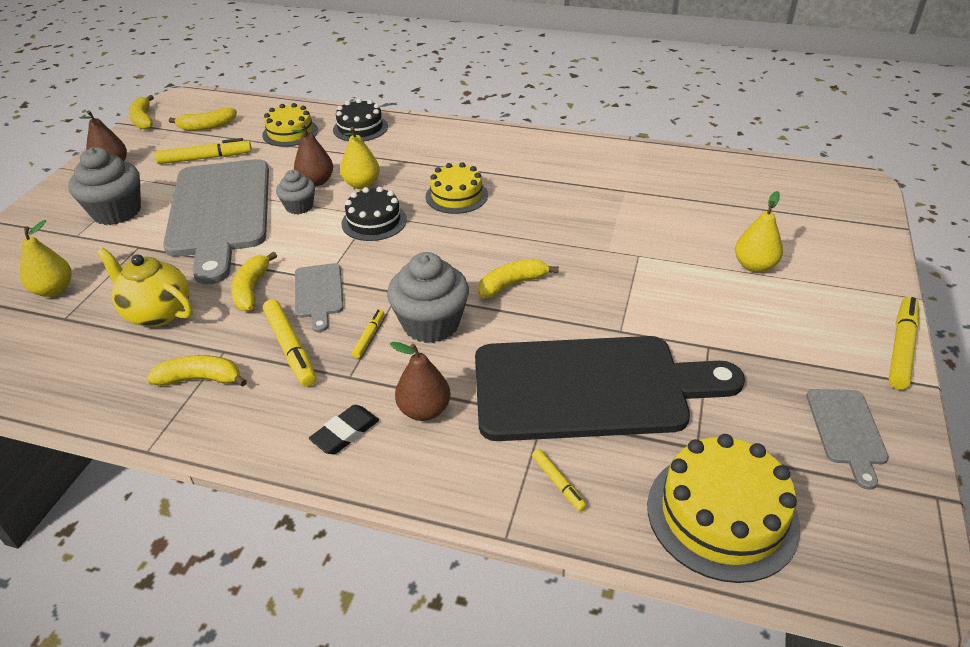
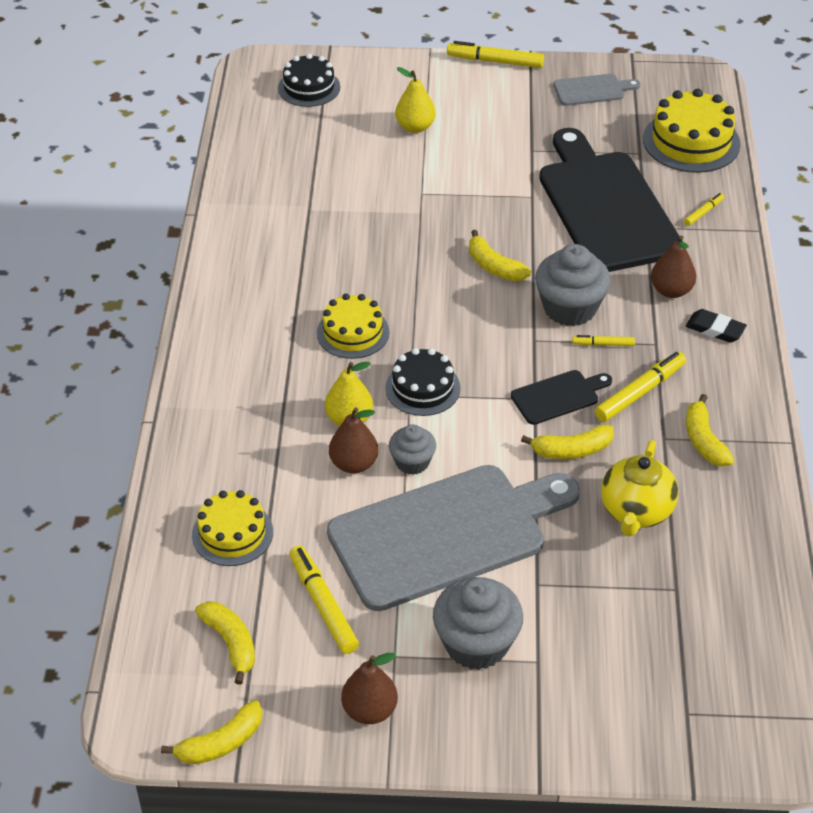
camera: 105 degrees left, 5 degrees up
yellow pear [20,220,72,297] -> none
grey cutting board [295,263,344,332] -> black cutting board [511,370,612,425]
black cake [333,99,388,141] -> black cake moved to [278,53,340,107]

